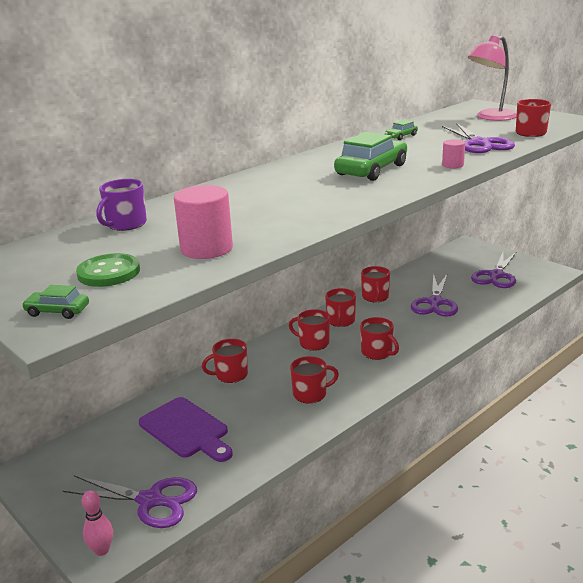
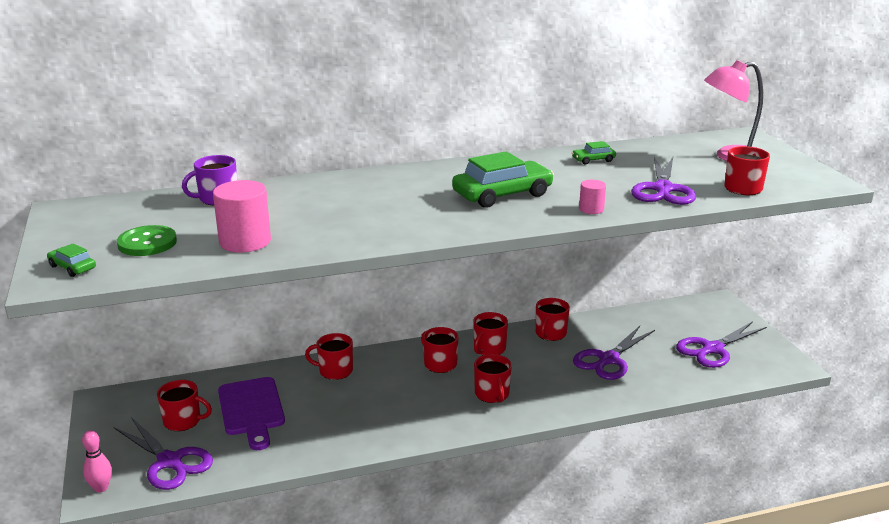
camera: 25 degrees right, 0 degrees up
red mug [290,356,339,403] -> red mug moved to [157,380,212,431]

